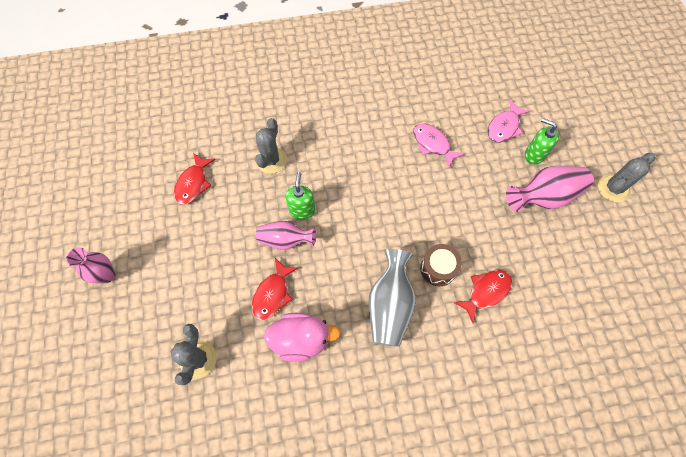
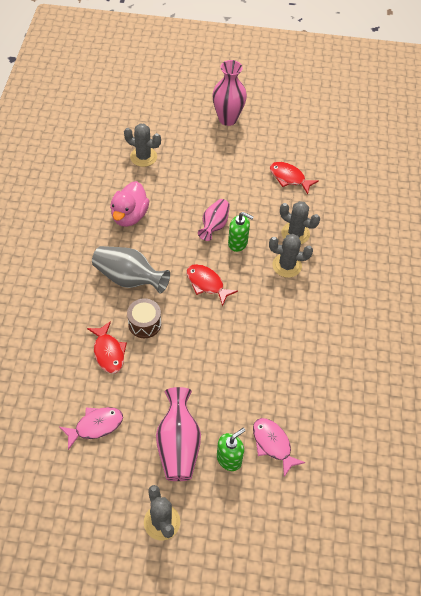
camera: 105 degrees right, 10 degrees down
pink vase [66,247,115,283] -> pink vase [212,60,247,126], size x1.51
red fish [251,258,299,321] -> red fish moved to [186,264,238,306]
pink fish [413,124,465,168] -> pink fish moved to [60,407,123,450]
none -> grey cactus [269,234,313,278]

